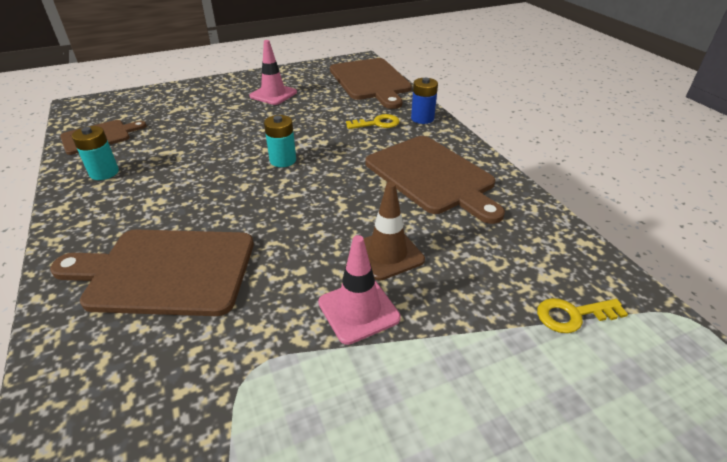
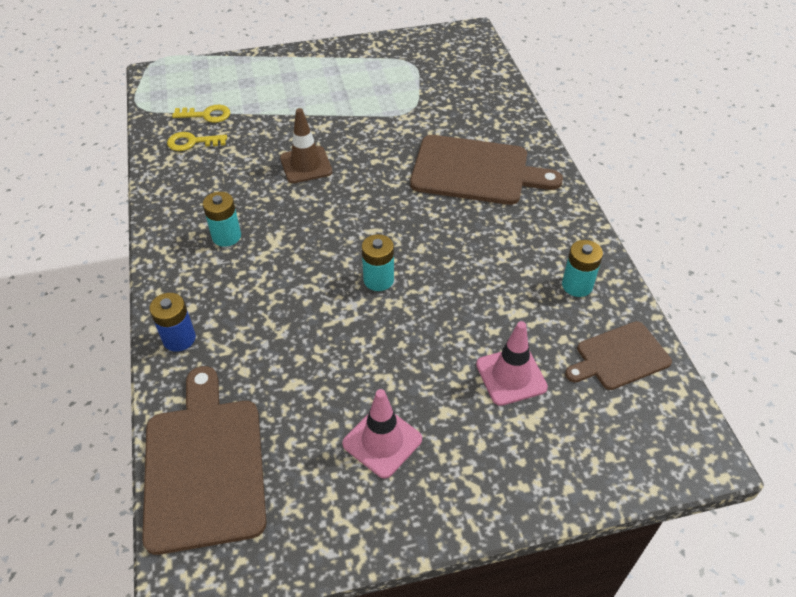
camera: 170 degrees left, 10 degrees up
pink traffic cone [318,235,401,345] -> pink traffic cone moved to [476,321,548,406]
yellow key [346,114,400,129] -> yellow key moved to [167,132,227,151]
brown cutting board [365,136,505,224] -> turquoise battery [203,192,241,247]

